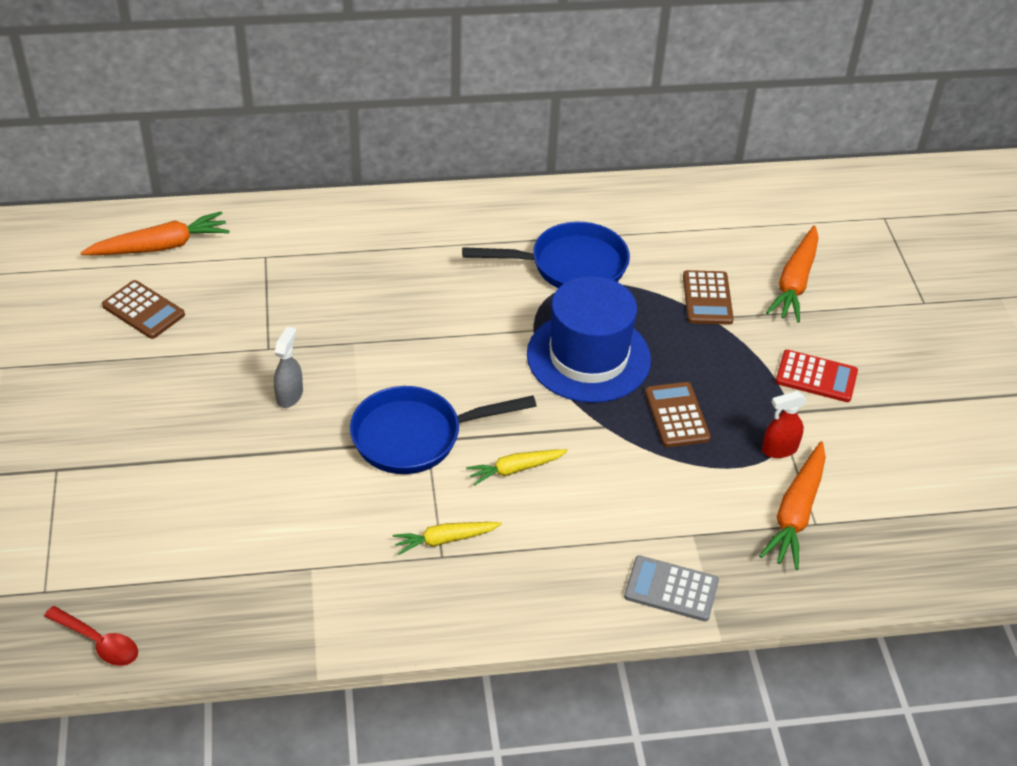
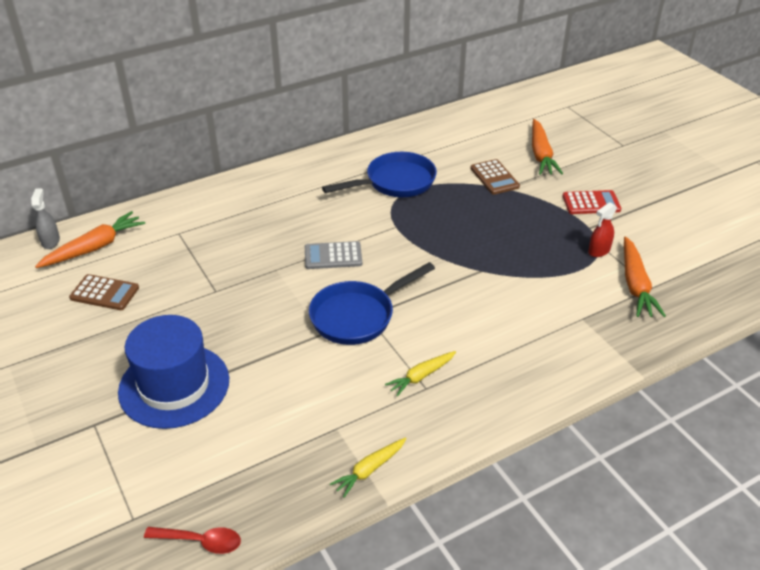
camera: 20 degrees left, 5 degrees down
grey spray bottle [274,326,303,408] -> grey spray bottle moved to [31,188,60,249]
yellow carrot [466,449,568,486] -> yellow carrot moved to [330,437,407,498]
blue hat [527,276,651,403] -> blue hat moved to [118,315,229,429]
grey calculator [624,556,719,621] -> grey calculator moved to [305,241,362,269]
brown calculator [645,382,711,447] -> none

